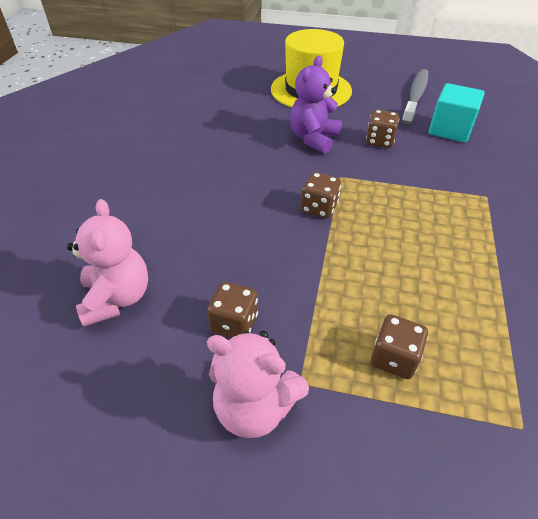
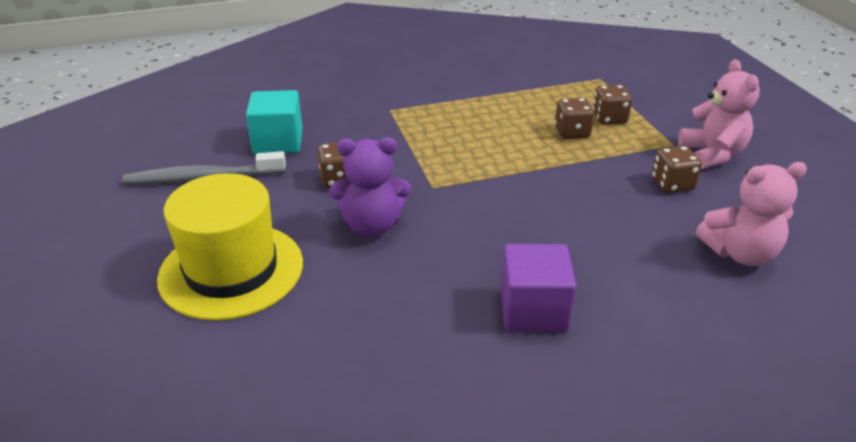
camera: 120 degrees left, 10 degrees down
pink teddy bear [67,199,148,327] -> pink teddy bear turned 150 degrees counterclockwise [696,162,807,266]
brown dice [301,172,341,218] -> brown dice moved to [555,98,594,139]
none -> purple cube [501,244,577,332]

